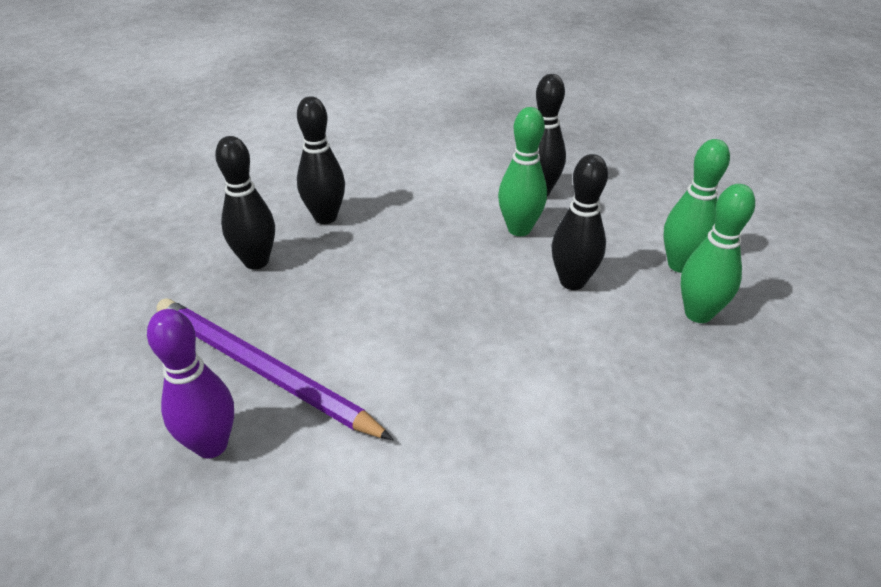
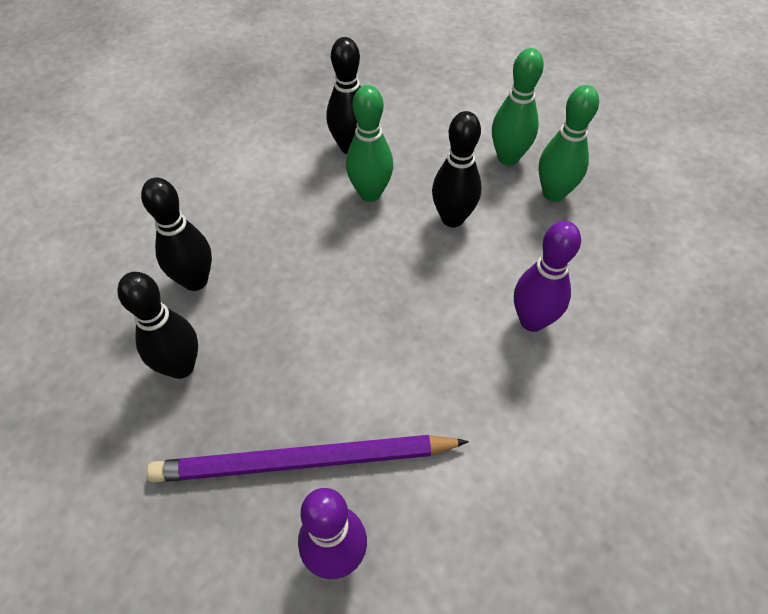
camera: 40 degrees left, 15 degrees up
none -> purple bowling pin [514,221,581,332]

